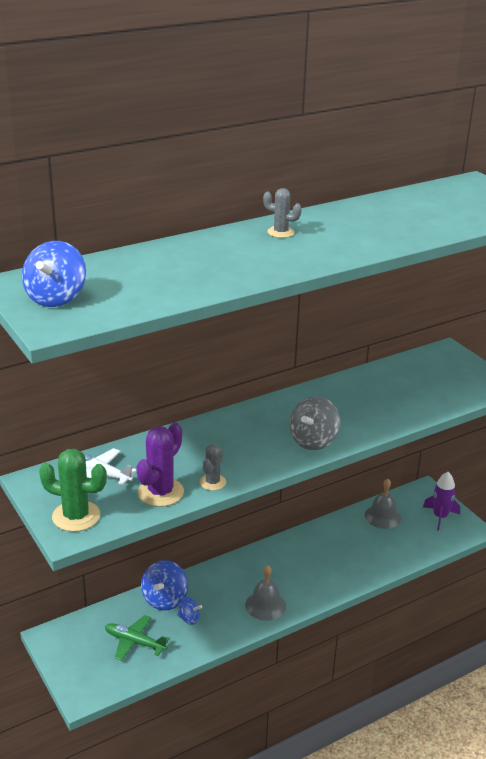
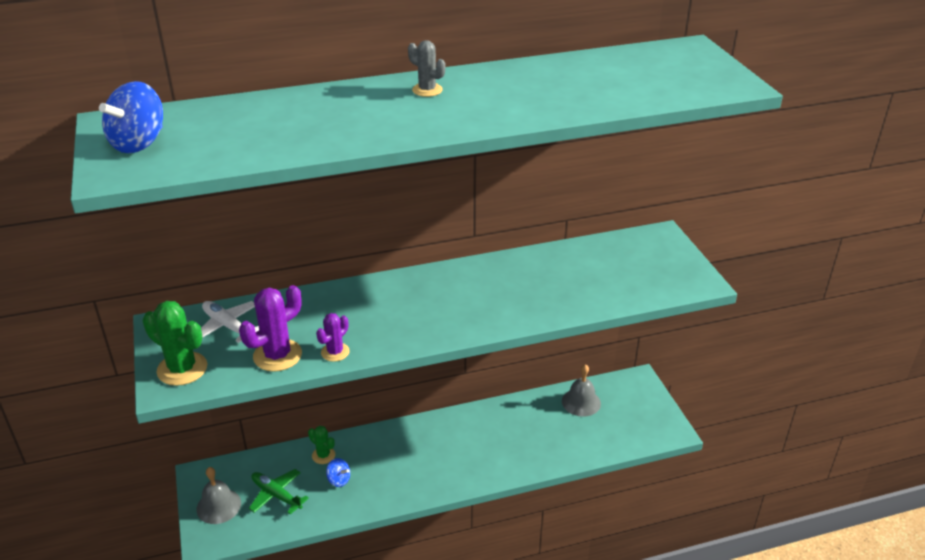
camera: 15 degrees right, 5 degrees up
blue spinning top [141,560,188,611] -> green cactus [308,426,335,464]
grey cactus [199,444,226,491] -> purple cactus [316,313,350,362]
grey bell [245,565,286,621] -> grey bell moved to [196,467,241,524]
grey spinning top [289,397,340,450] -> none
purple rocket [423,472,460,531] -> none

